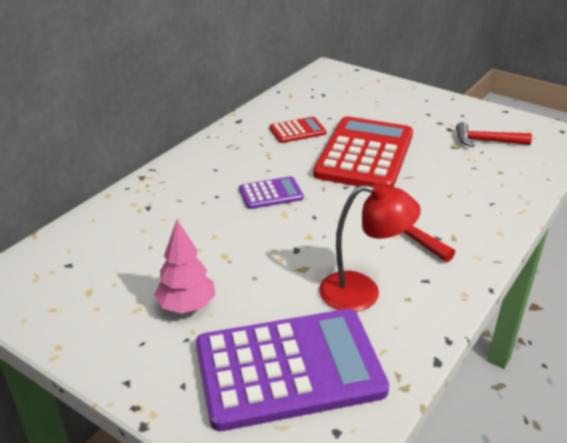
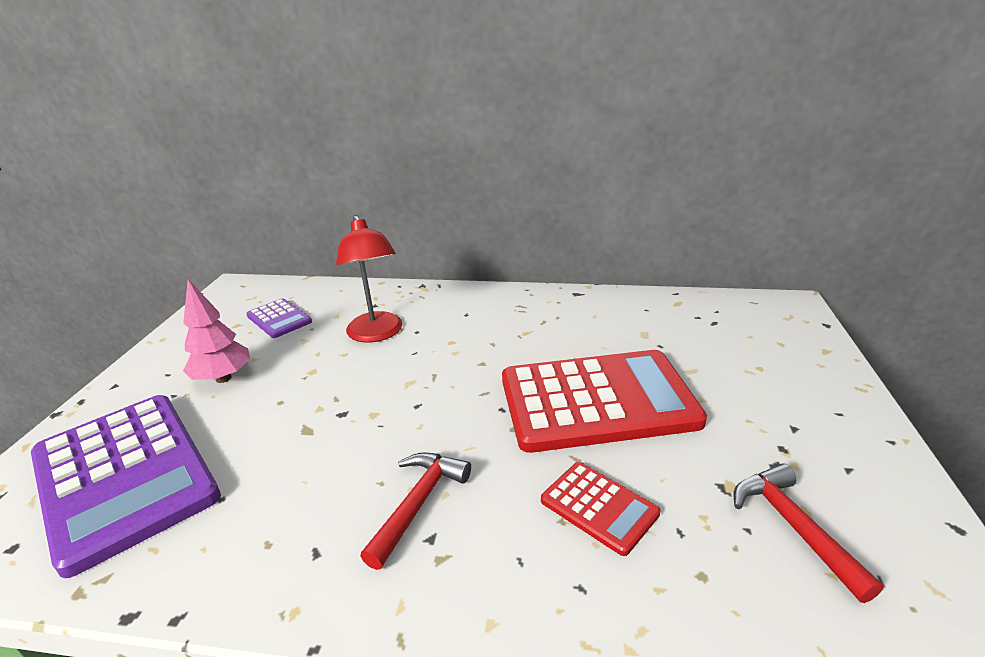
camera: 65 degrees right, 5 degrees down
purple calculator [239,176,304,209] -> purple calculator moved to [246,298,312,338]
red calculator [269,117,327,143] -> red calculator moved to [541,462,661,556]
red lamp [319,182,421,312] -> red lamp moved to [336,215,402,343]

